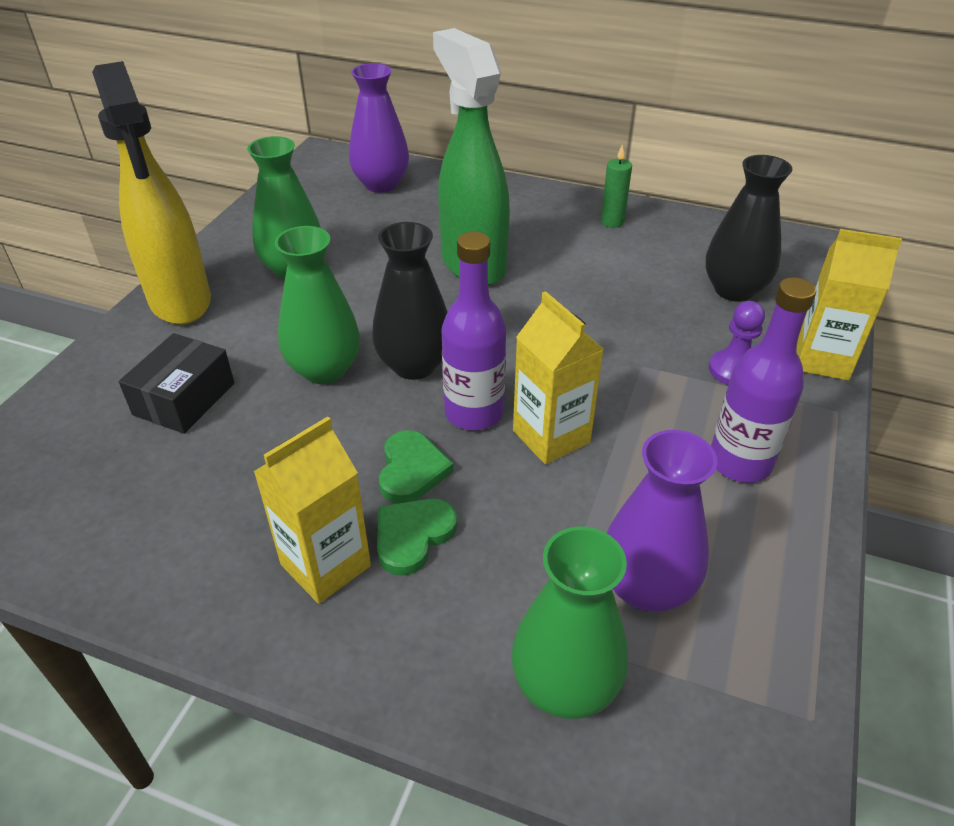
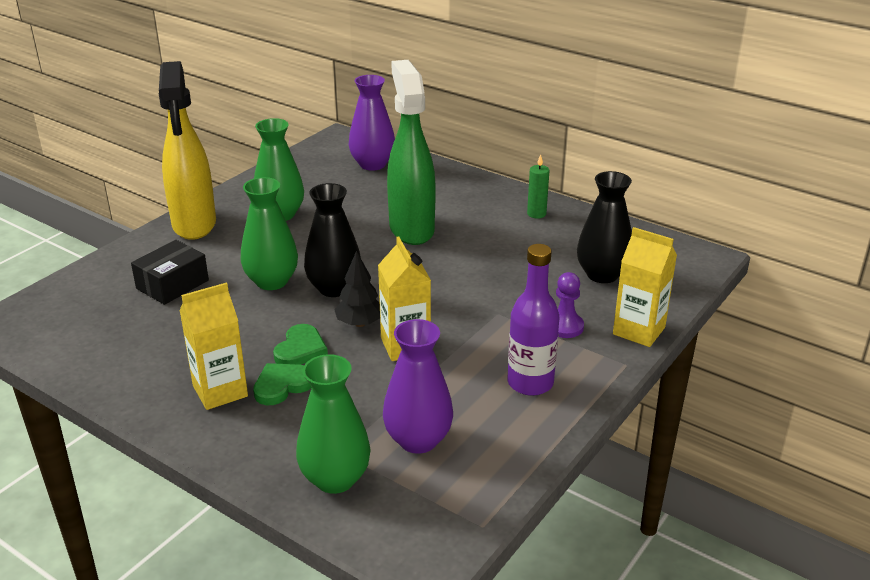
camera: 15 degrees right, 10 degrees down
purple bottle [442,232,506,430] -> black tree [334,251,380,327]

